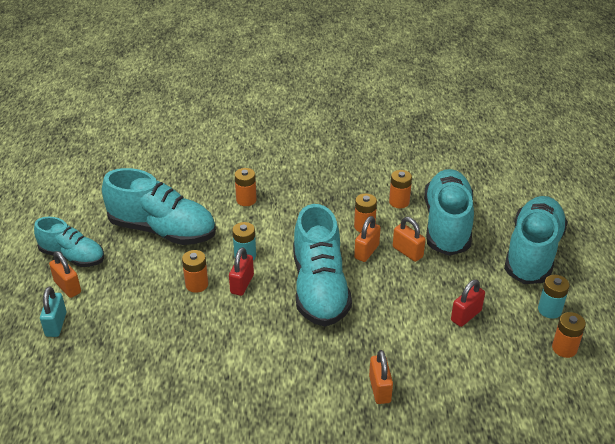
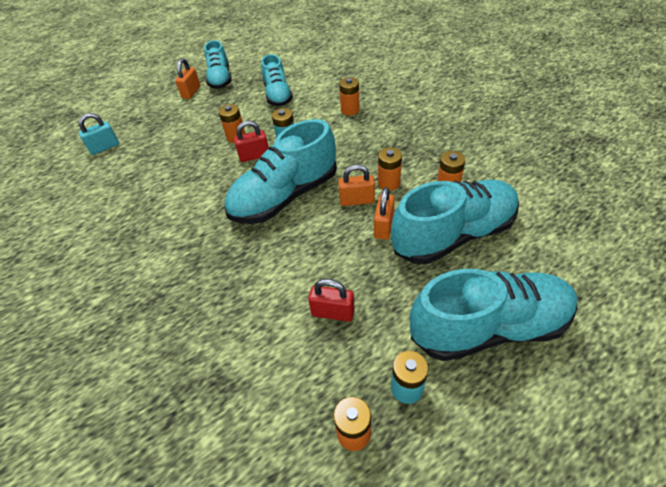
camera: 60 degrees right, 10 degrees up
turquoise padlock [40,287,66,337] -> turquoise padlock moved to [79,113,119,155]
turquoise shoe [102,168,216,245] -> turquoise shoe [261,54,293,106], size x0.62
orange padlock [369,350,393,404] -> none

